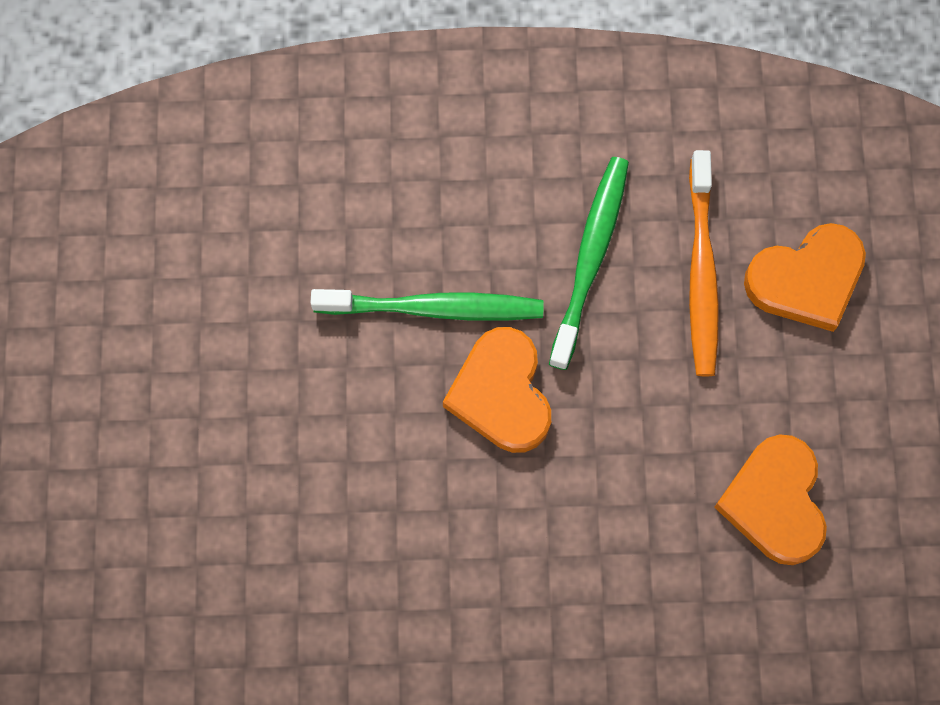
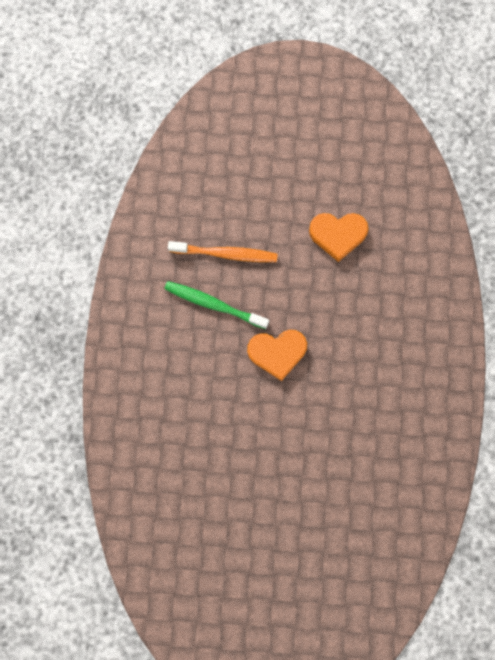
camera: 85 degrees left, 5 degrees up
green toothbrush [311,289,544,321] -> none
orange heart [744,223,866,332] -> none

